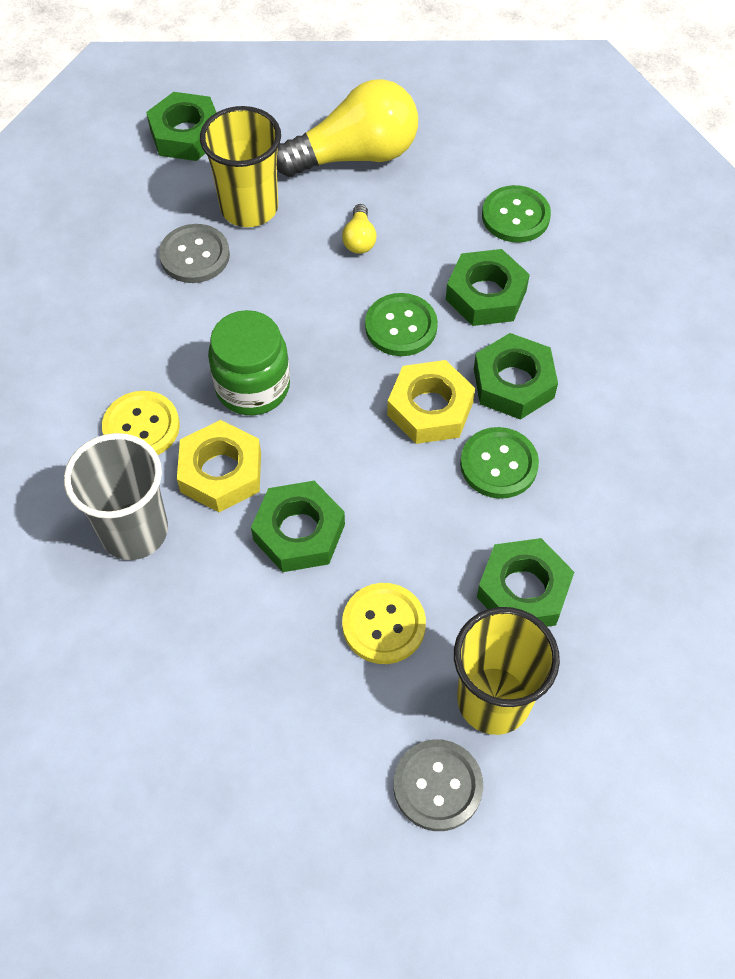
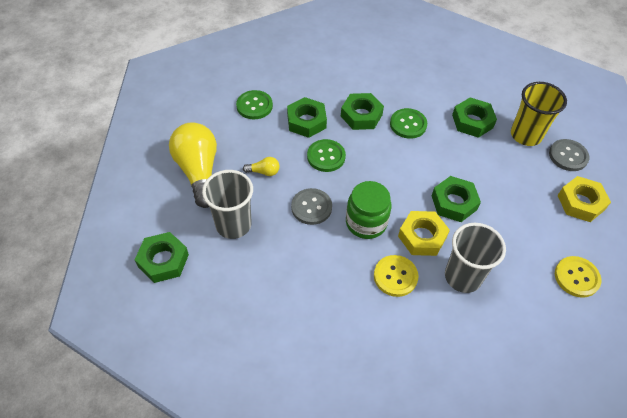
camera: 90 degrees left, 5 degrees down
grey button [159,224,230,283] -> grey button moved to [291,188,332,225]
yellow cup [200,106,281,227] -> grey cup [202,170,253,239]
yellow button [342,583,426,664] -> yellow button moved to [555,256,601,298]
yellow nut [387,360,475,444] -> yellow nut moved to [558,176,611,222]

